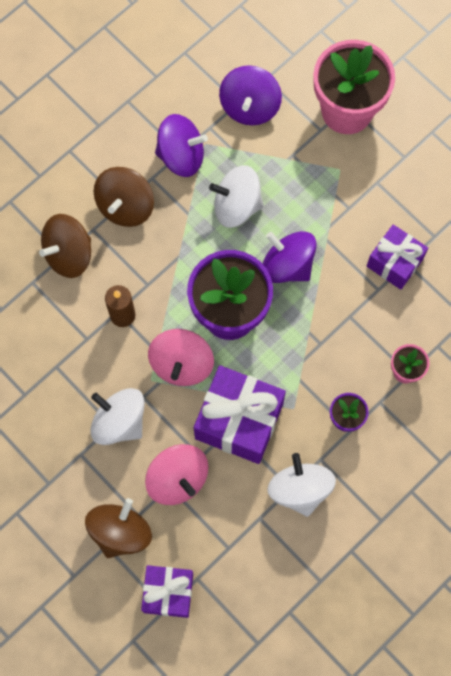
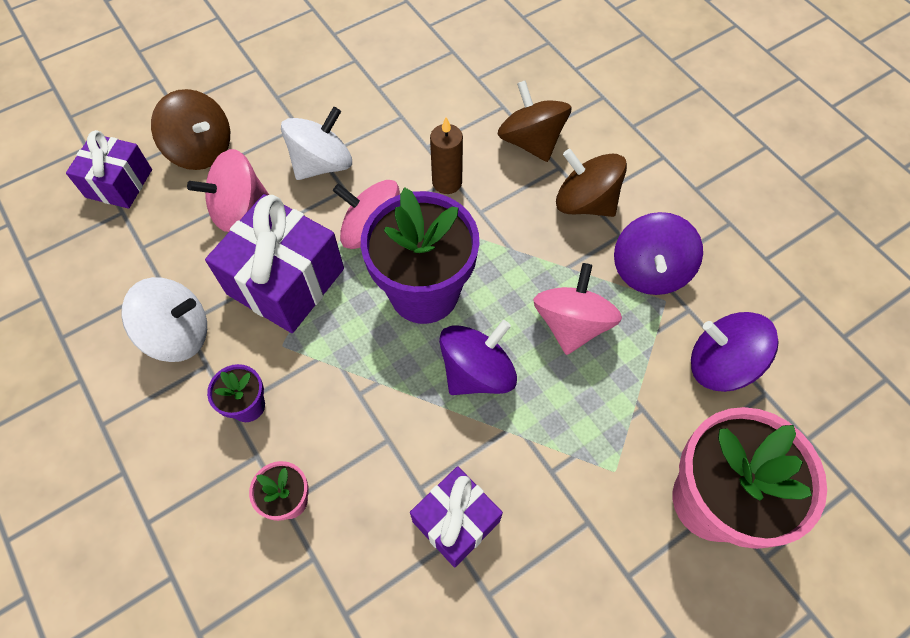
camera: 100 degrees right, 10 degrees down
white spinning top [209,165,264,228] -> pink spinning top [533,263,622,355]

